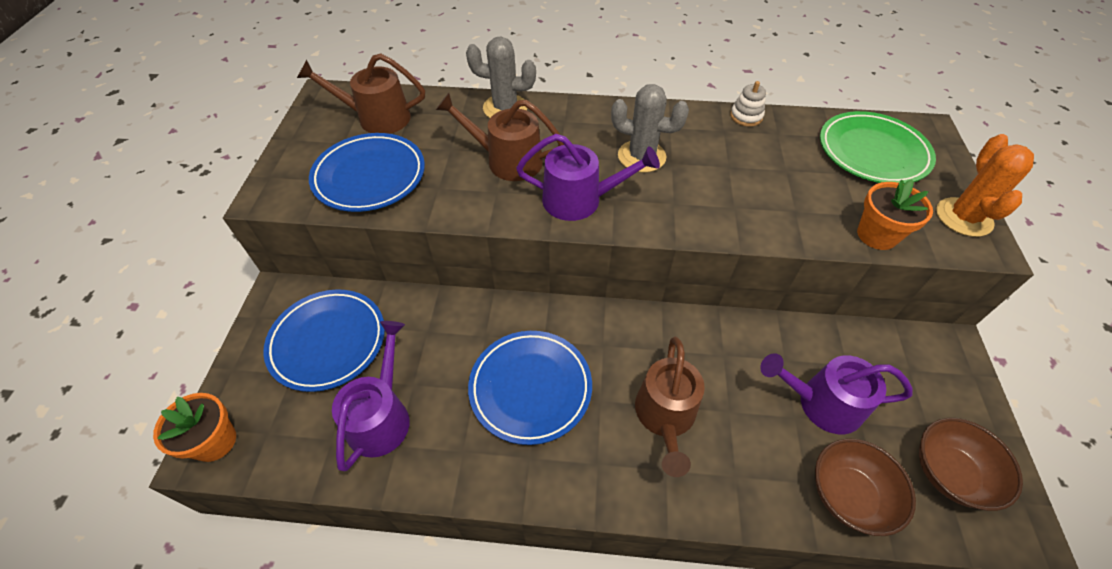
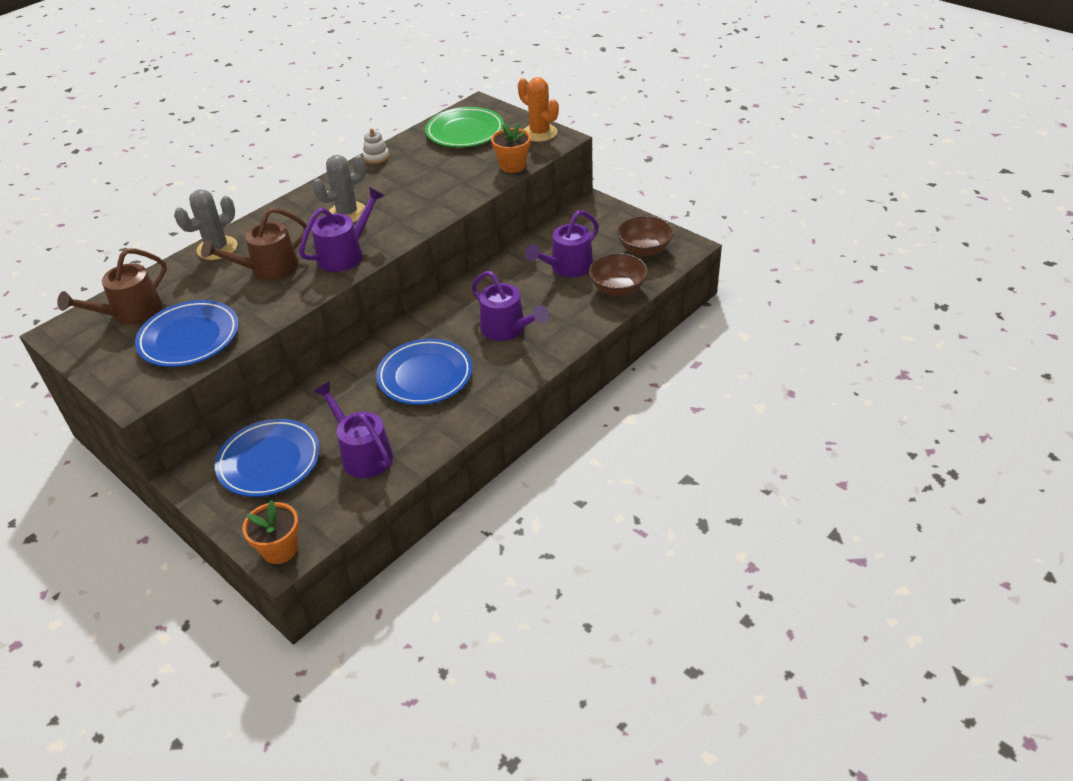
camera: 50 degrees left, 10 degrees down
brown watering can [635,337,705,477] -> purple watering can [471,271,549,341]

